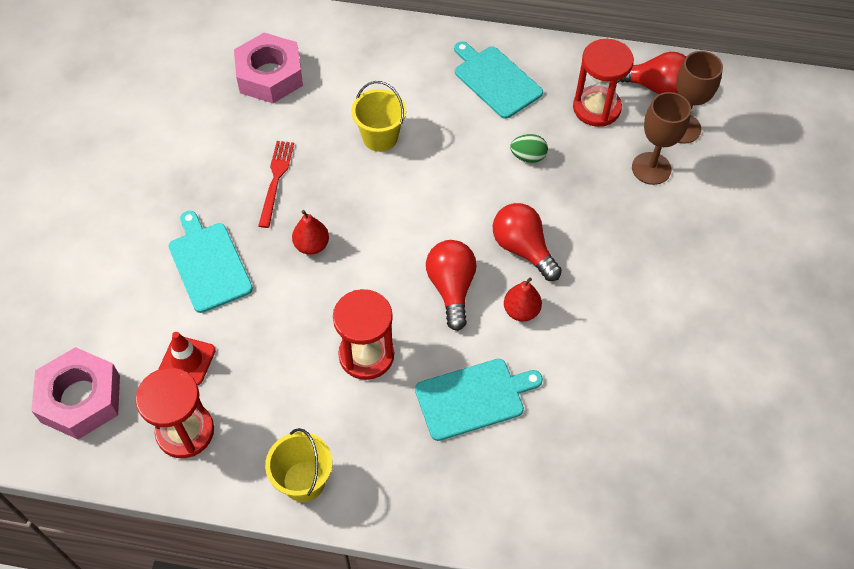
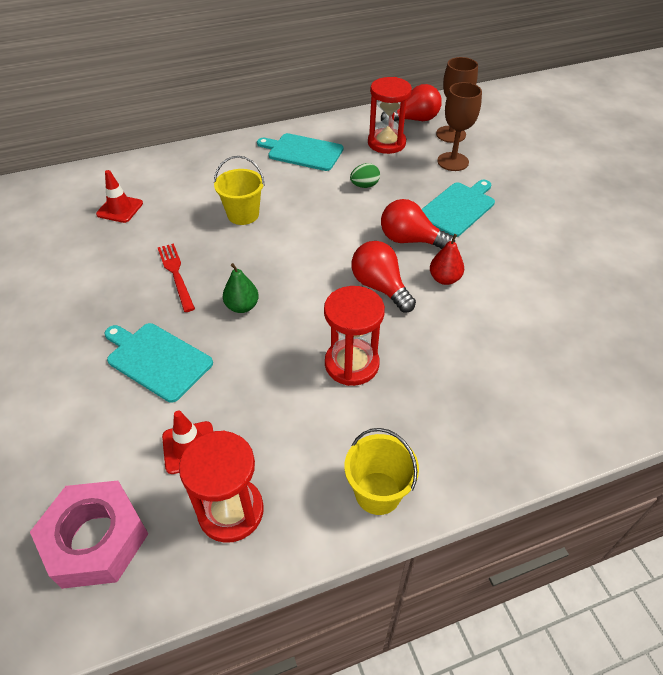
camera: 30 degrees left, 10 degrees down
pink nut [234,33,303,103] -> red traffic cone [96,170,143,223]
red pear [292,210,329,255] -> green pear [223,263,259,313]
turquoise cutting board [415,359,543,441] -> turquoise cutting board moved to [422,180,495,237]

